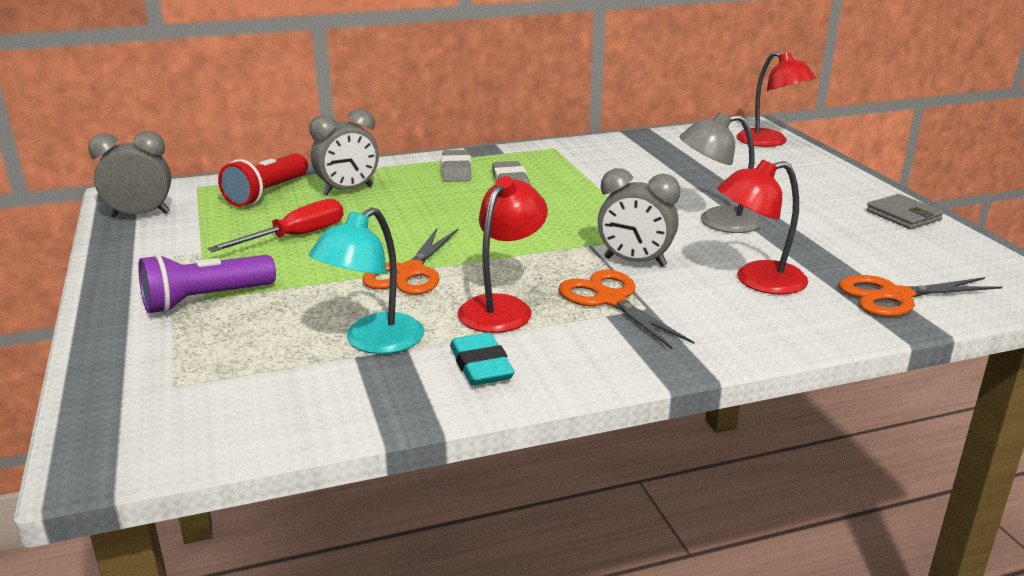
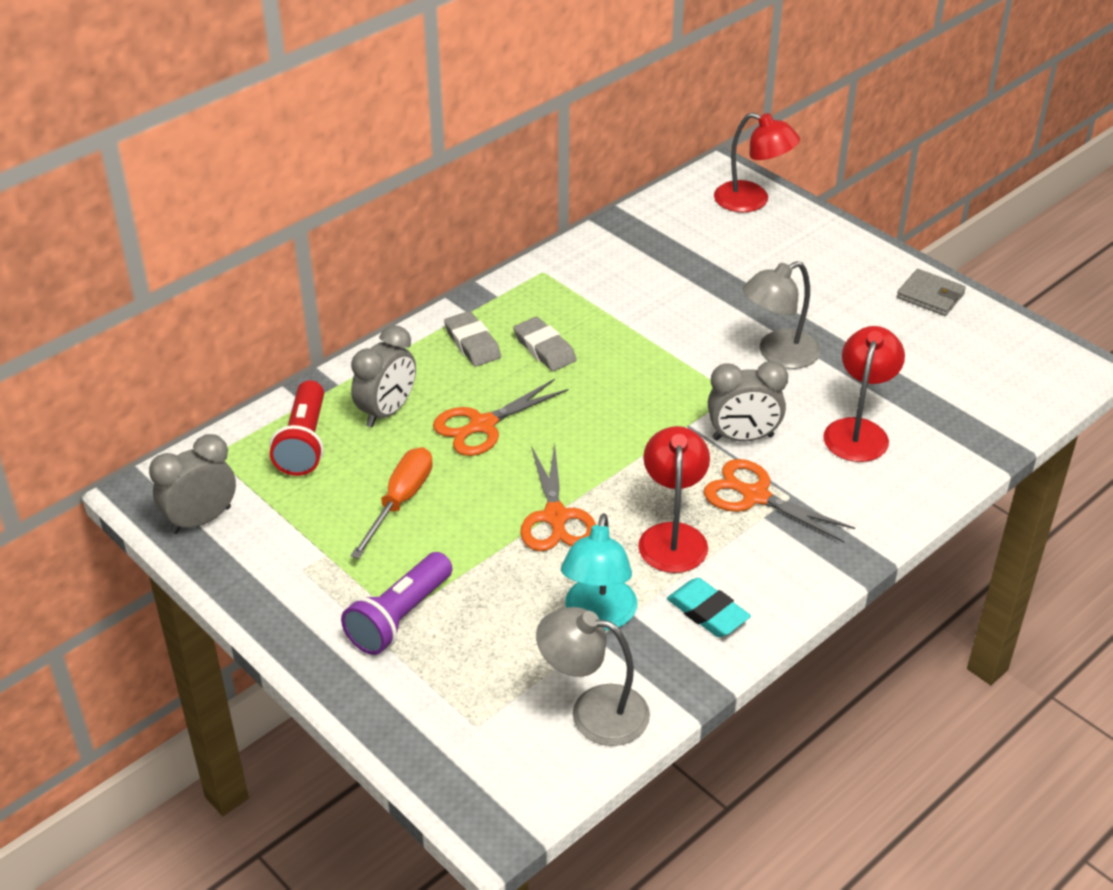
camera: 25 degrees left, 15 degrees up
red screwdriver [207,199,344,252] -> orange screwdriver [350,447,433,559]
red lamp [717,159,808,295] -> red lamp turned 150 degrees clockwise [823,326,905,462]
orange scissors [839,275,1002,317] -> orange scissors moved to [433,379,568,456]
none -> grey lamp [536,607,650,746]

